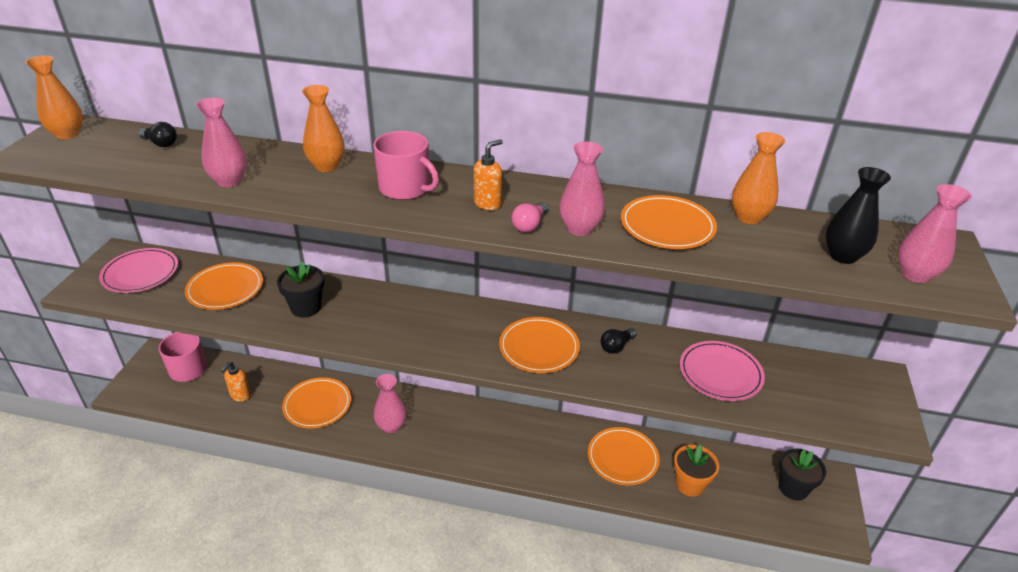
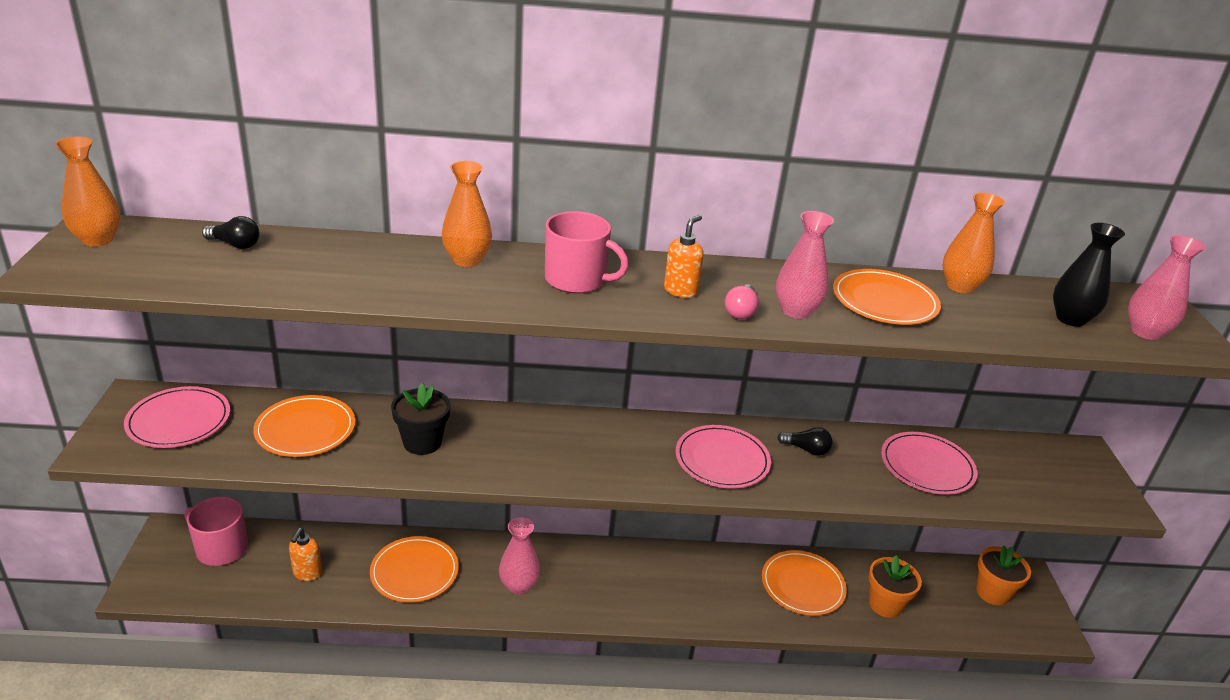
camera: 15 degrees left, 5 degrees down
pink vase [196,97,247,187] -> none
orange plate [499,317,580,373] -> pink plate [675,425,771,489]
black light bulb [601,328,637,354] -> black light bulb turned 105 degrees counterclockwise [777,427,832,456]
black flower pot [779,449,826,501] -> orange flower pot [976,546,1031,605]

